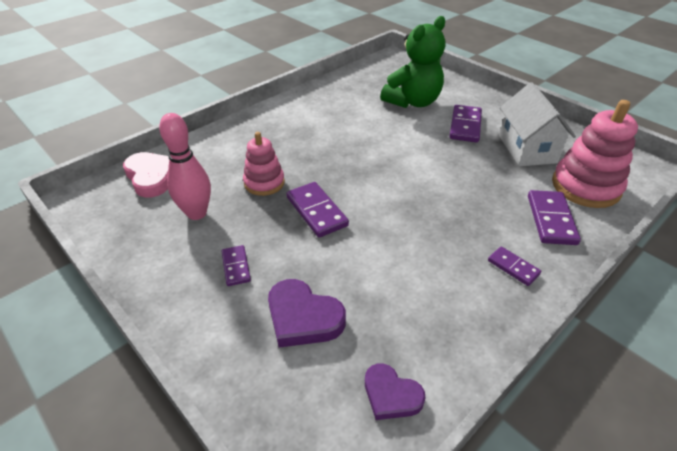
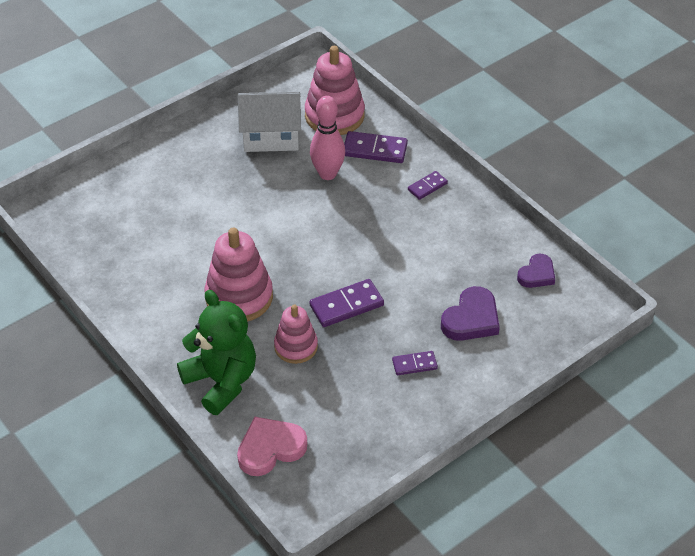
camera: 85 degrees left, 5 degrees up
pink bowling pin [159,113,211,220] -> pink bowling pin moved to [310,96,345,180]
green teddy bear [380,16,445,108] -> green teddy bear moved to [177,290,256,415]
purple domino [449,105,482,143] -> none
none -> pink stacking toy [204,228,273,321]

